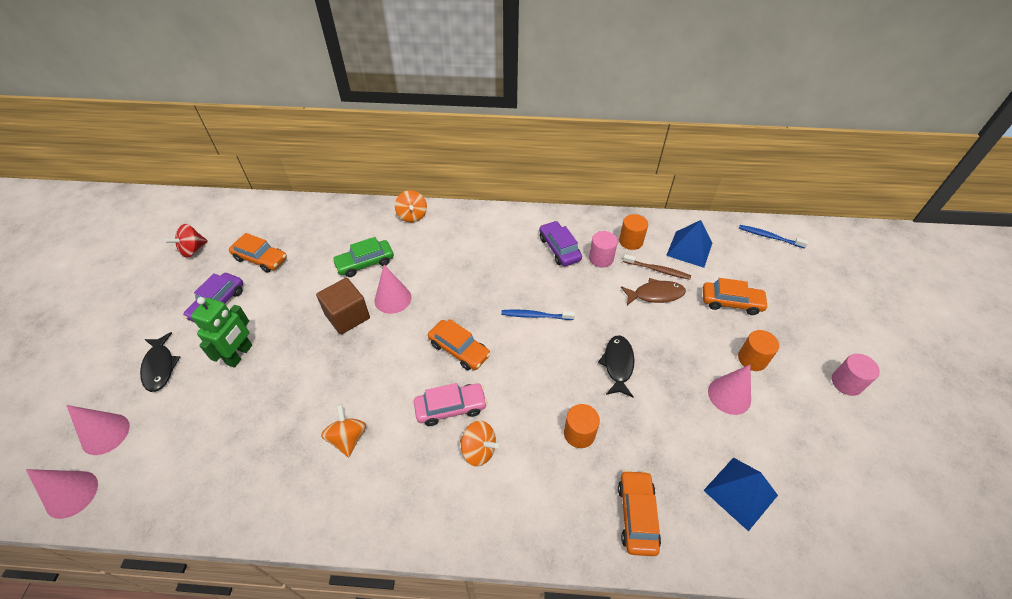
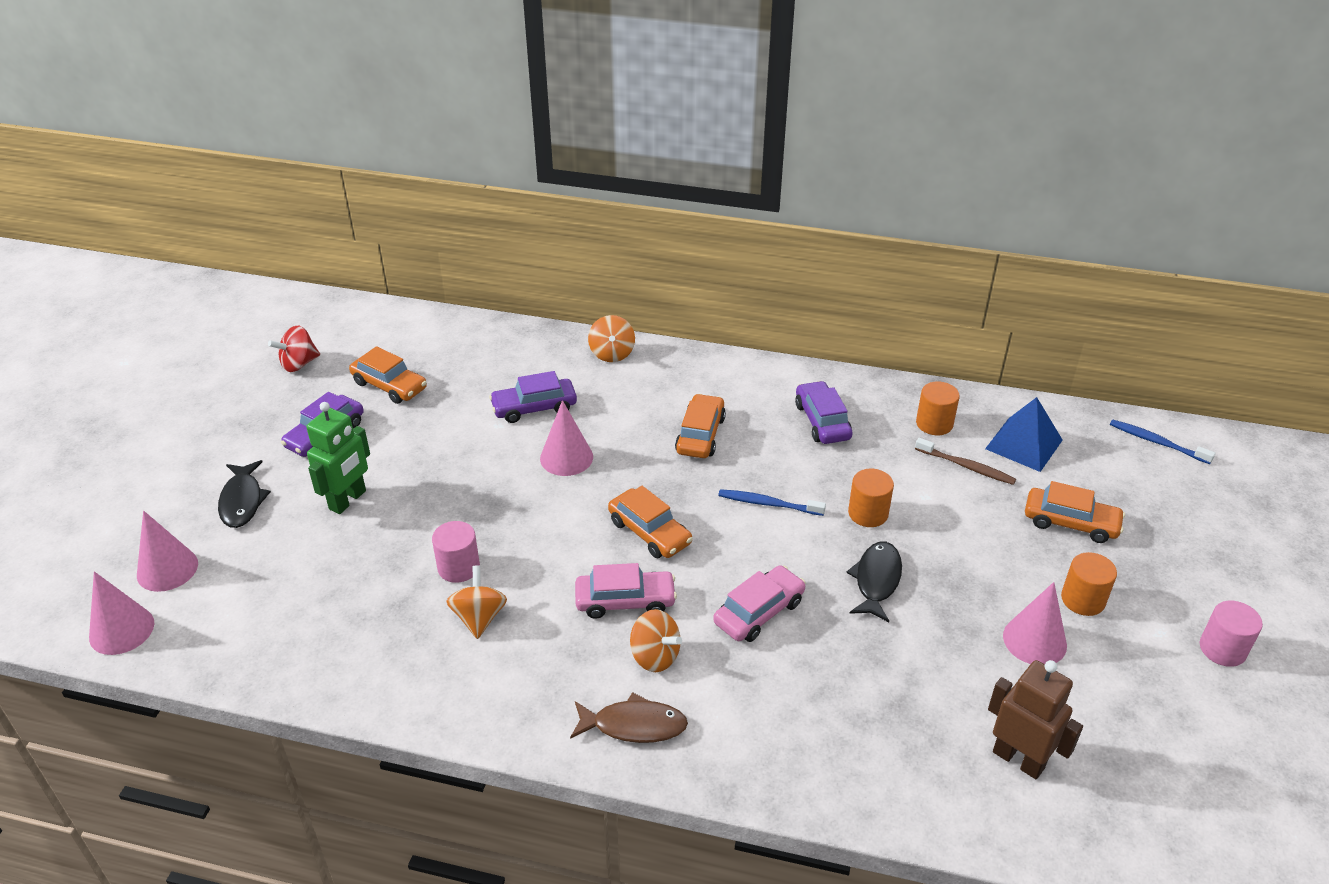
camera: 10 degrees right, 10 degrees down
brown cube [316,278,370,335] -> none
green car [332,237,394,277] -> purple car [489,371,577,423]
orange cylinder [564,404,600,448] -> orange cylinder moved to [848,468,894,527]
pink cylinder [589,231,618,267] -> pink cylinder moved to [432,521,480,583]
orange car [618,470,661,556] -> orange car moved to [675,394,726,458]
brown fish [621,278,686,305] -> brown fish moved to [570,692,688,743]
blue pyramid [703,458,778,531] -> brown robot [988,660,1083,779]
none -> pink car [713,565,806,642]

